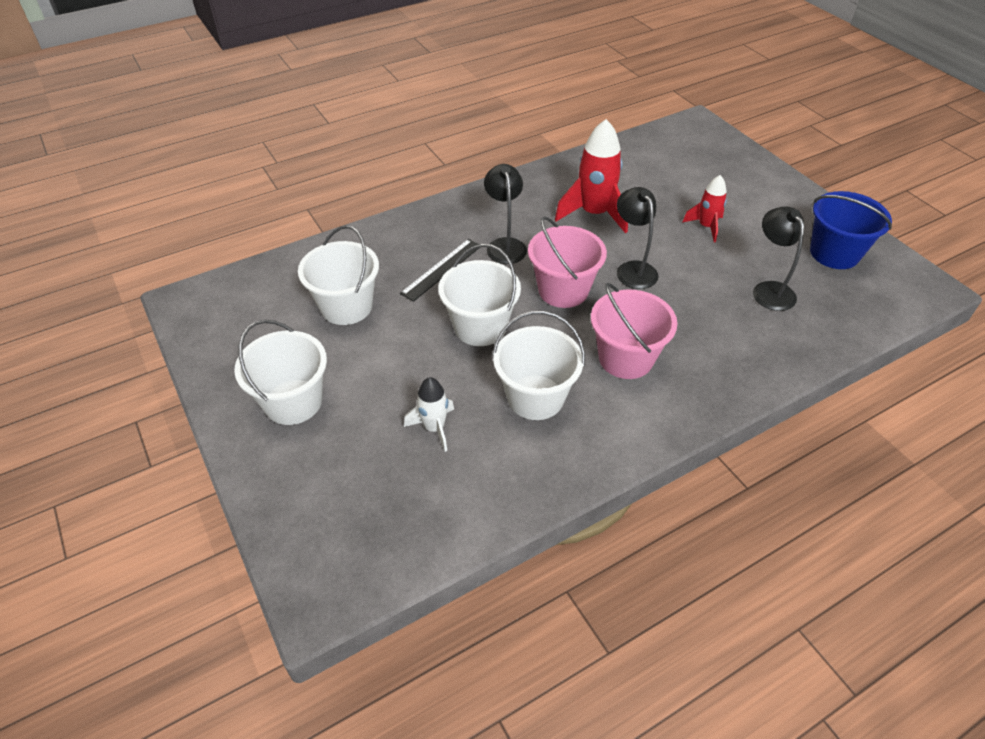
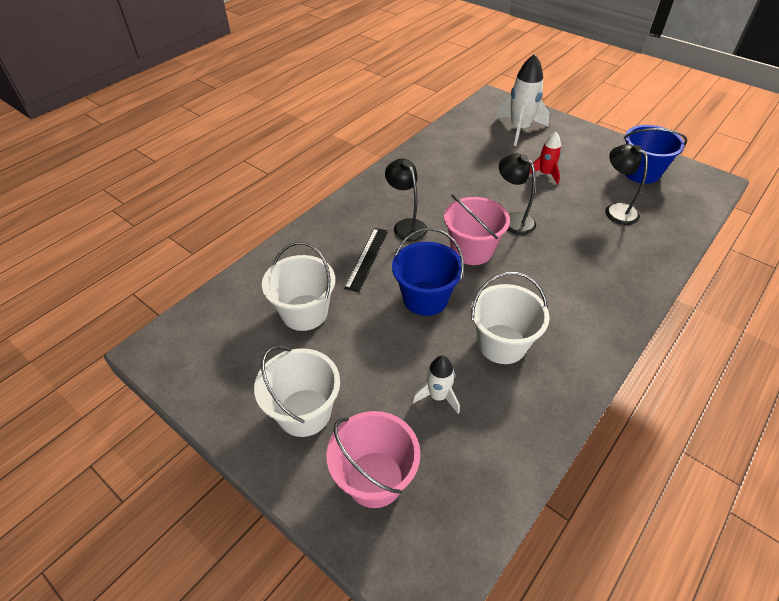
camera: 20 degrees left, 0 degrees up
white bucket [438,244,521,346] -> blue bucket [392,228,464,316]
red rocket [555,119,628,233] -> none
pink bucket [591,283,677,379] -> pink bucket moved to [326,411,420,508]
none -> white rocket [496,54,550,146]

